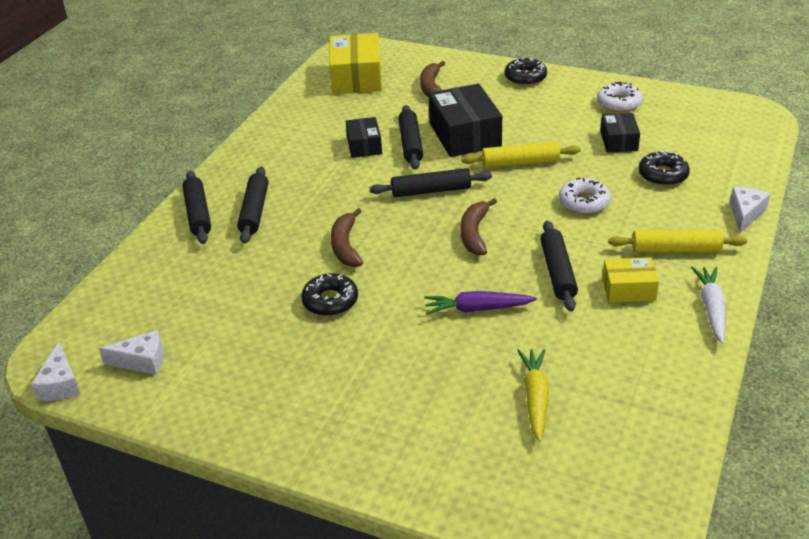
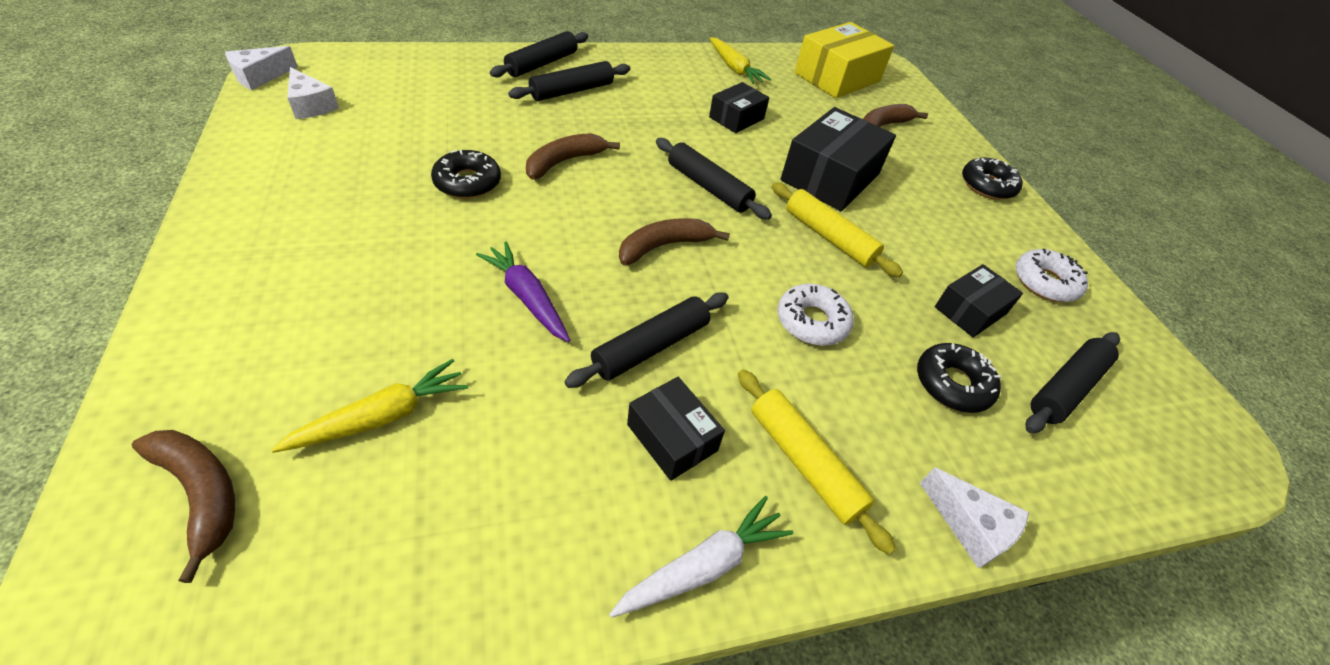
camera: 45 degrees right, 10 degrees up
black rolling pin [398,105,423,170] -> black rolling pin moved to [1026,332,1120,433]
yellow box [602,257,659,303] -> black box [627,377,725,481]
white cheese [730,187,770,233] -> white cheese turned 60 degrees clockwise [920,467,1029,569]
none -> brown banana [131,430,235,583]
none -> yellow carrot [710,37,771,84]

